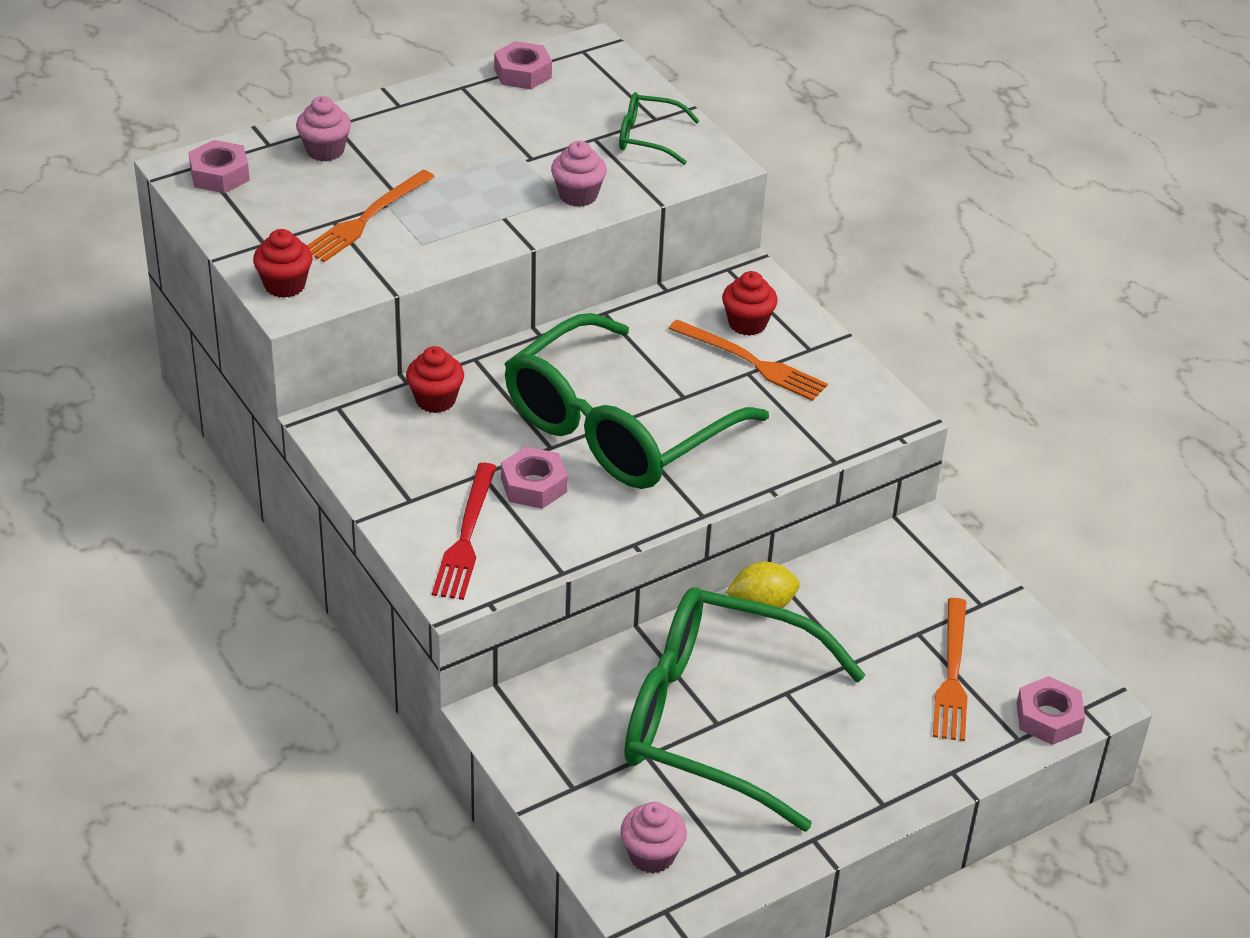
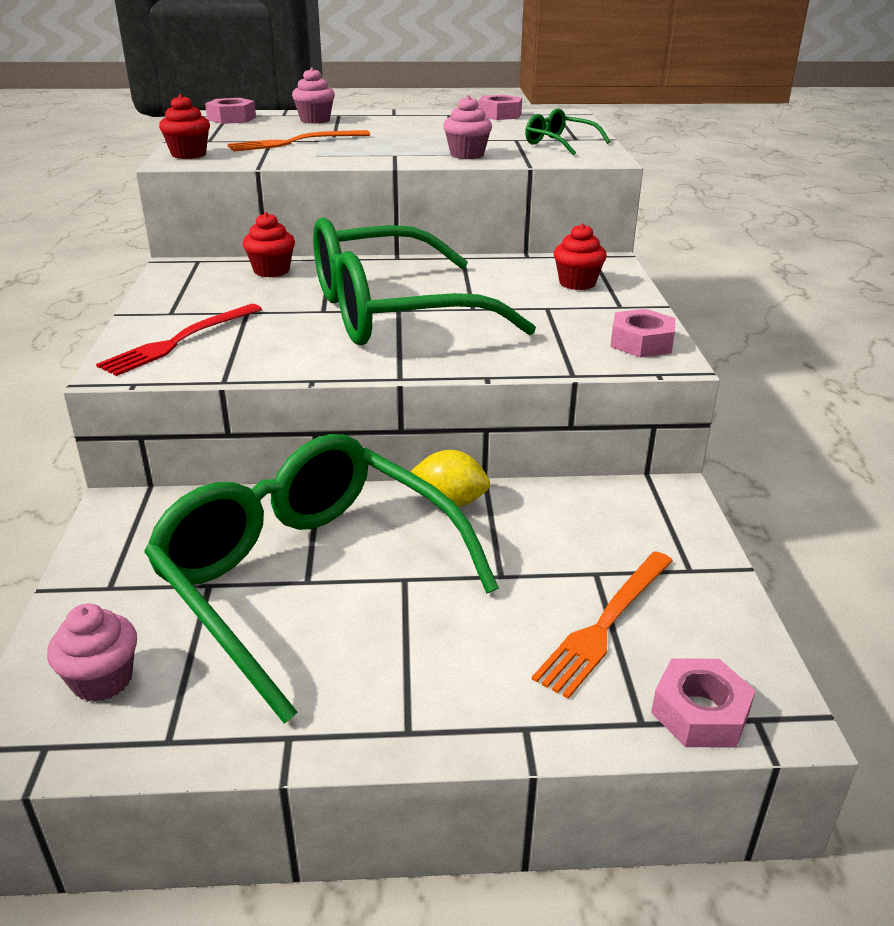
camera: 30 degrees right, 10 degrees down
pink nut [501,447,568,509] -> pink nut moved to [610,309,675,357]
orange fork [669,319,828,401] -> none

